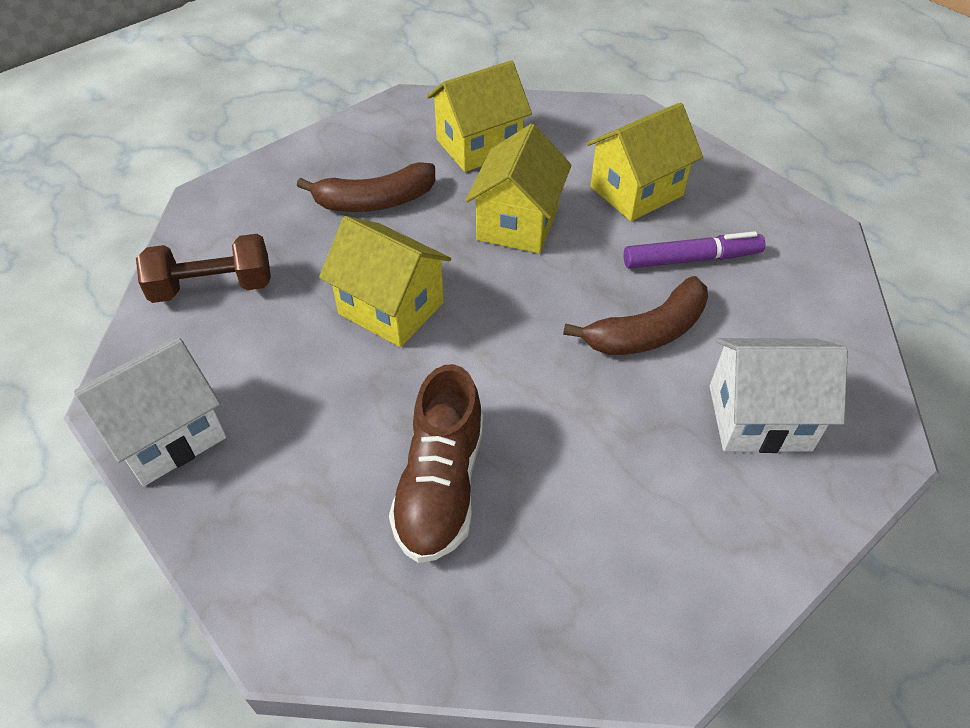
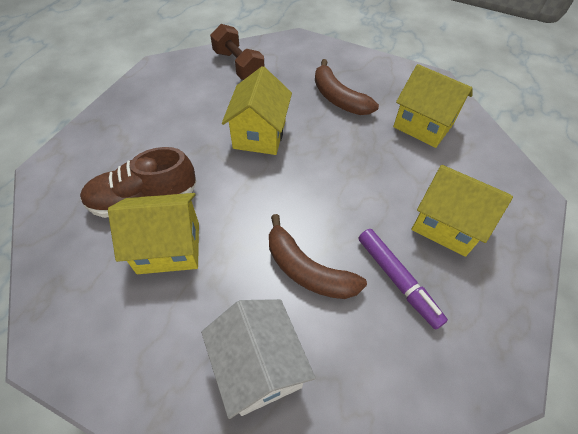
camera: 65 degrees right, 5 degrees up
white house [74,338,226,486] -> none
yellow house [466,124,572,254] -> yellow house moved to [108,193,199,274]

